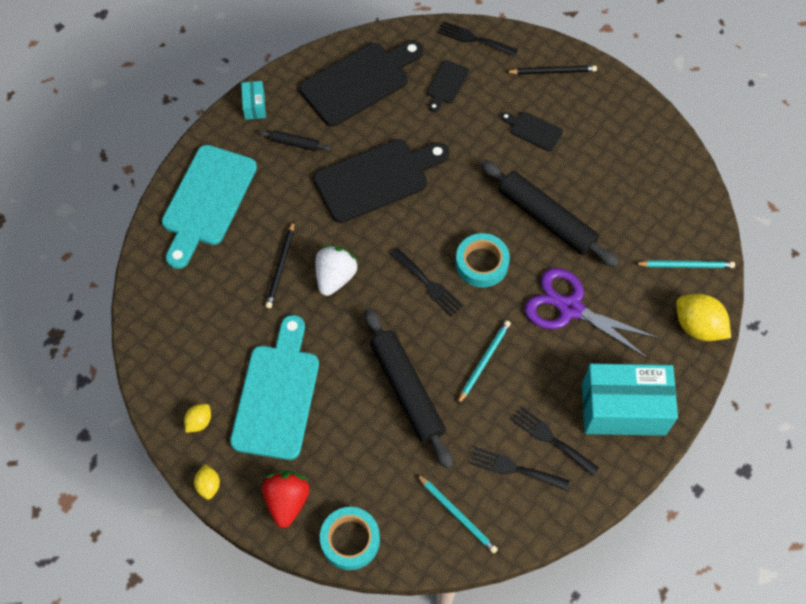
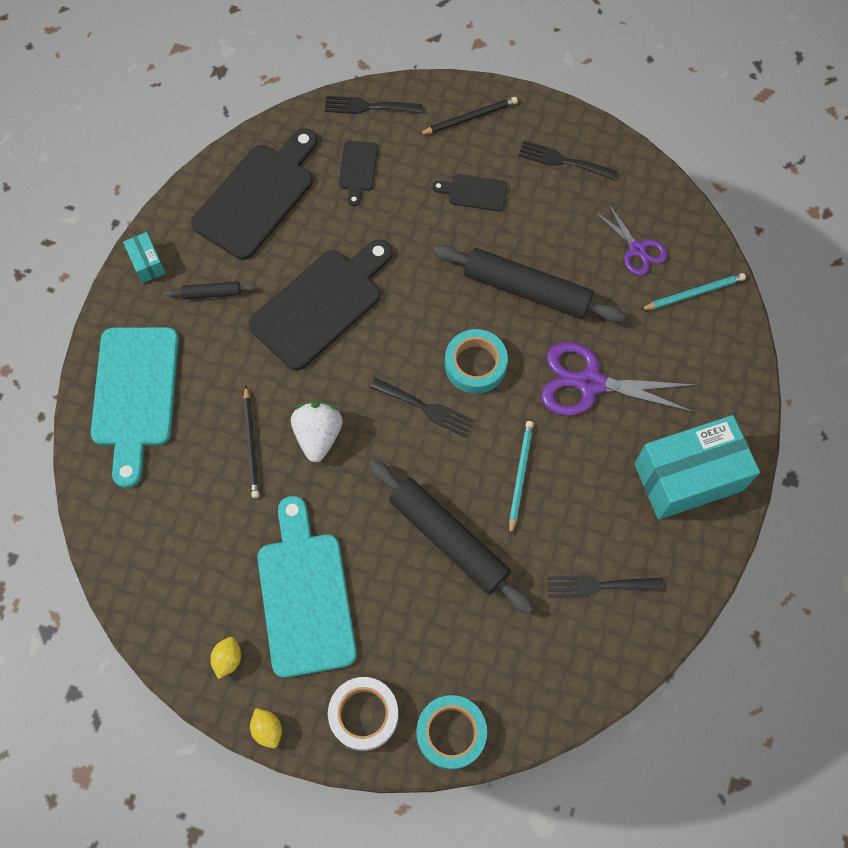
camera: 20 degrees left, 5 degrees up
red strawberry [262,471,310,528] -> white tape [328,677,399,751]
turquoise pencil [417,474,498,554] -> none
black fork [511,406,599,476] -> black fork moved to [518,141,618,180]
yellow lemon [676,294,731,341] -> none
none -> purple scissors [594,203,667,276]

